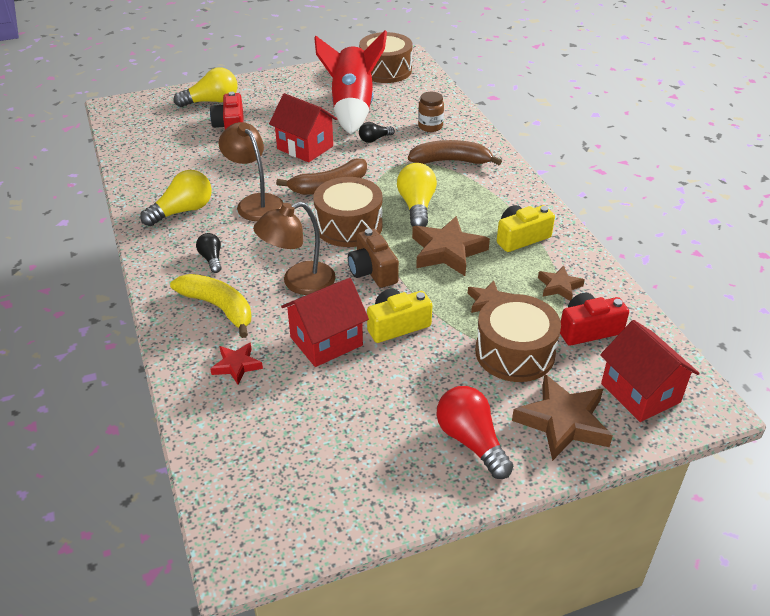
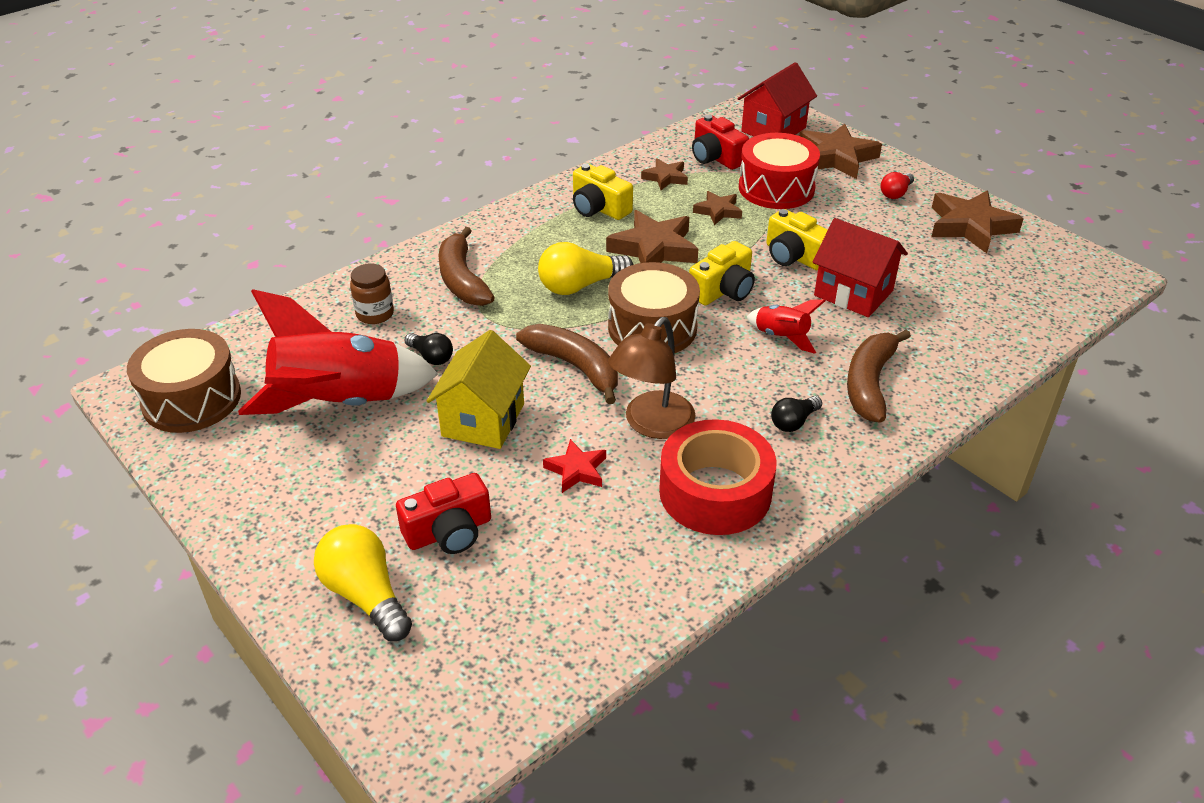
camera: 110 degrees left, 0 degrees up
yellow light bulb [140,170,212,226] -> red tape [659,419,777,535]
yellow banana [170,274,251,338] -> brown banana [847,329,911,423]
red star [210,342,263,385] -> red star moved to [543,439,606,493]
brown lamp [253,202,336,295] -> red rocket [747,299,825,354]
red house [269,93,337,163] -> yellow house [427,330,531,449]
brown camera [348,229,399,288] -> yellow camera [689,241,755,306]
red light bulb [437,386,513,479] -> red light bulb [881,172,914,199], size x0.57
brown drum [475,294,561,382] -> red drum [739,133,820,209]
none -> brown star [931,190,1024,253]

